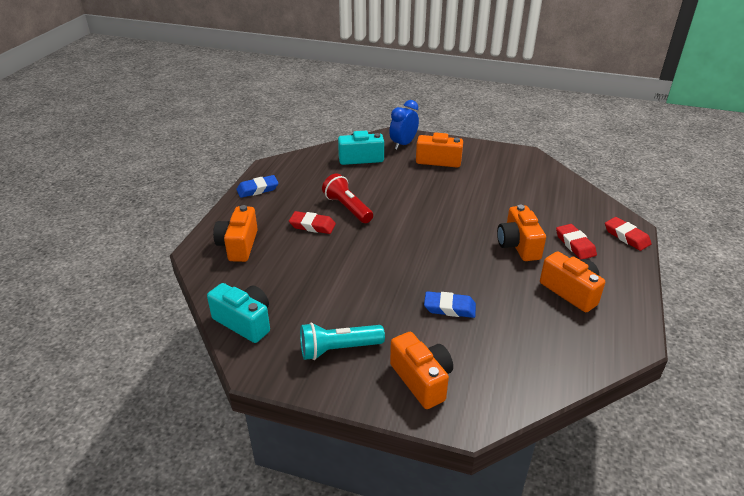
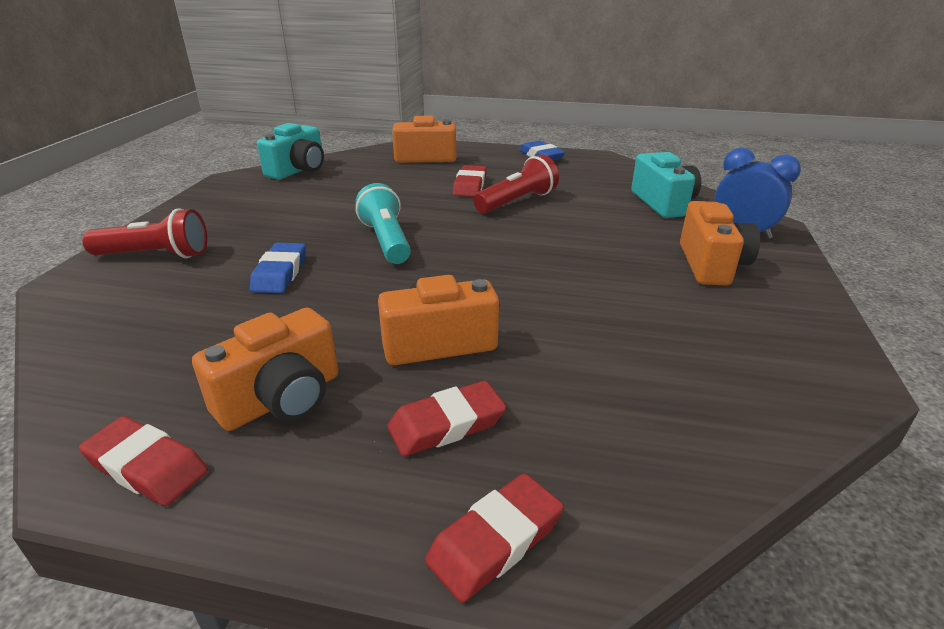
camera: 85 degrees right, 5 degrees down
turquoise flashlight [300,322,385,360] -> turquoise flashlight moved to [355,183,411,264]
orange camera [390,332,453,409] -> red flashlight [82,208,207,258]
none -> red eraser [79,416,208,506]

